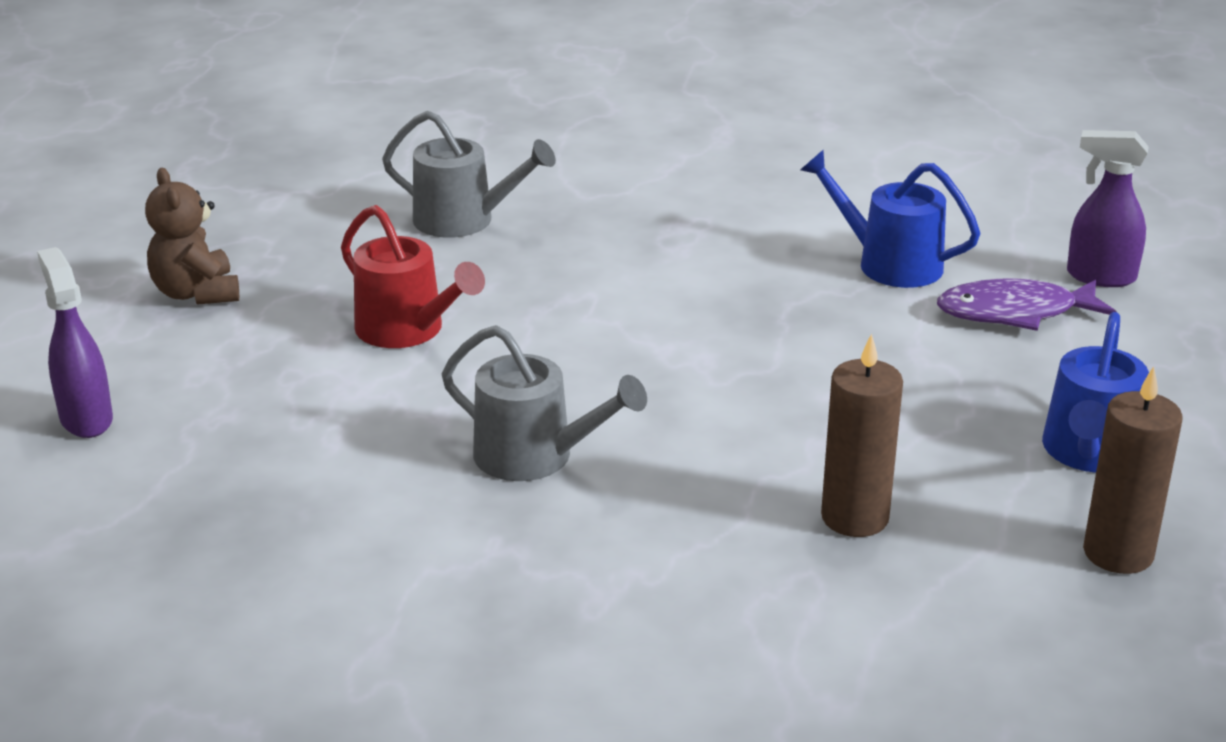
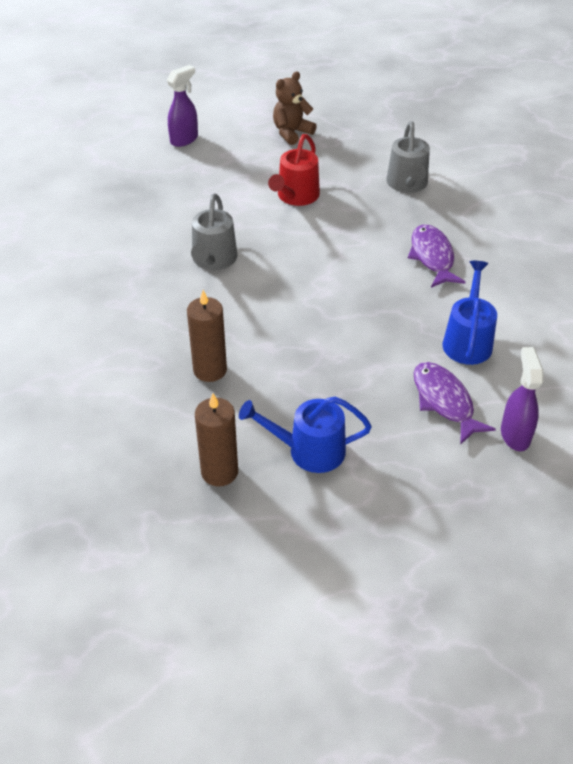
camera: 70 degrees right, 15 degrees up
none -> purple fish [408,224,465,288]

